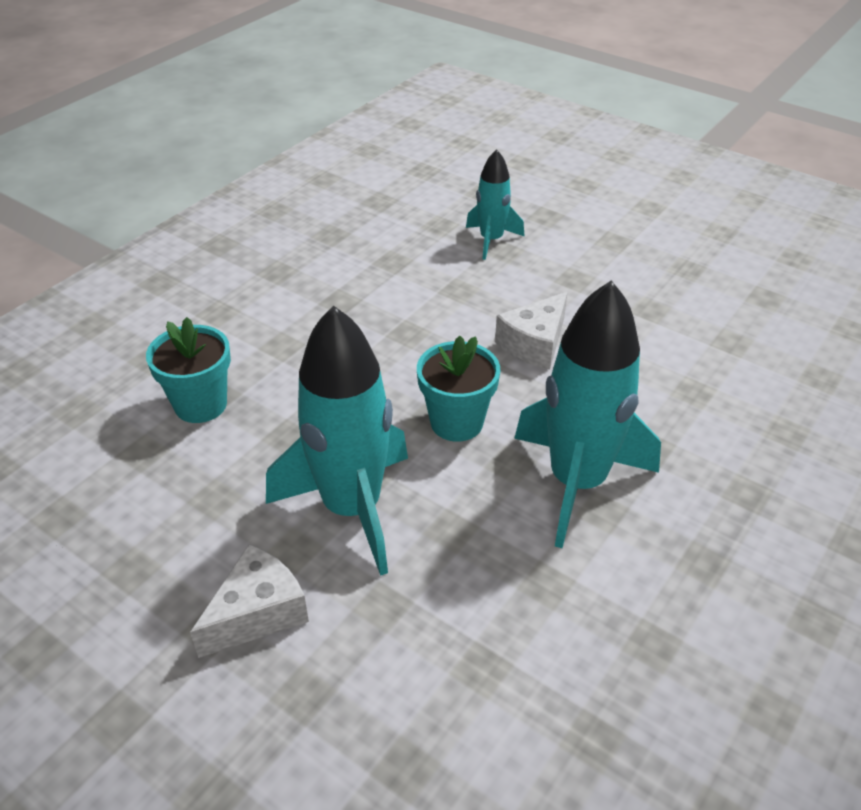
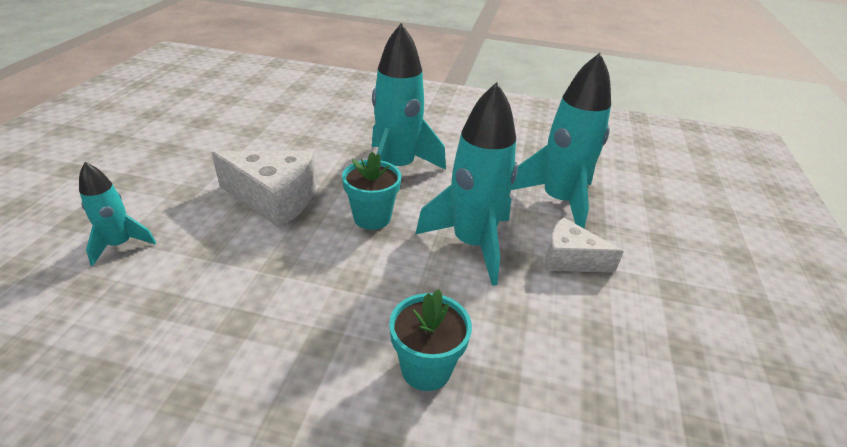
camera: 115 degrees left, 5 degrees down
white cheese [495,292,568,370] -> white cheese [212,150,316,228], size x1.58
none -> turquoise rocket [511,53,611,228]

